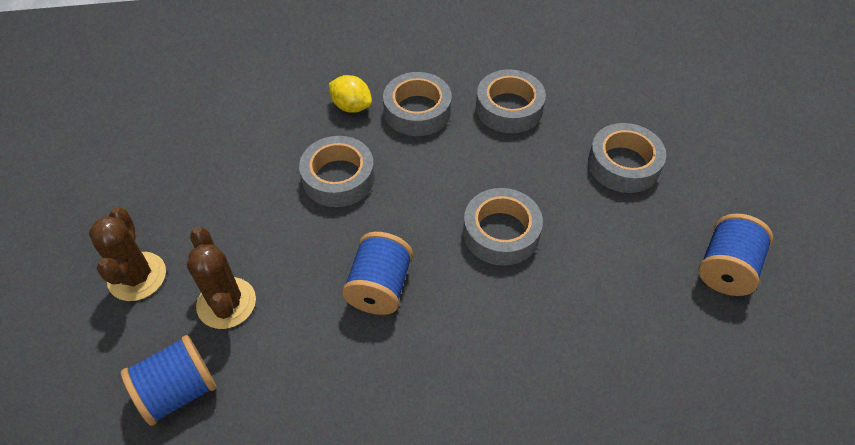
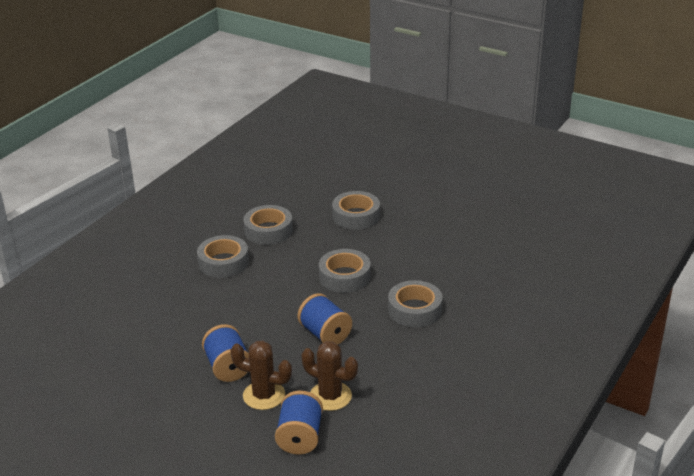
camera: 50 degrees left, 20 degrees down
brown cactus [89,207,166,301] -> brown cactus moved to [301,341,358,411]
grey tape [299,136,375,207] -> grey tape moved to [388,280,443,327]
yellow lemon [329,75,372,113] -> none
blue spool [698,214,773,296] -> blue spool moved to [202,324,249,382]

